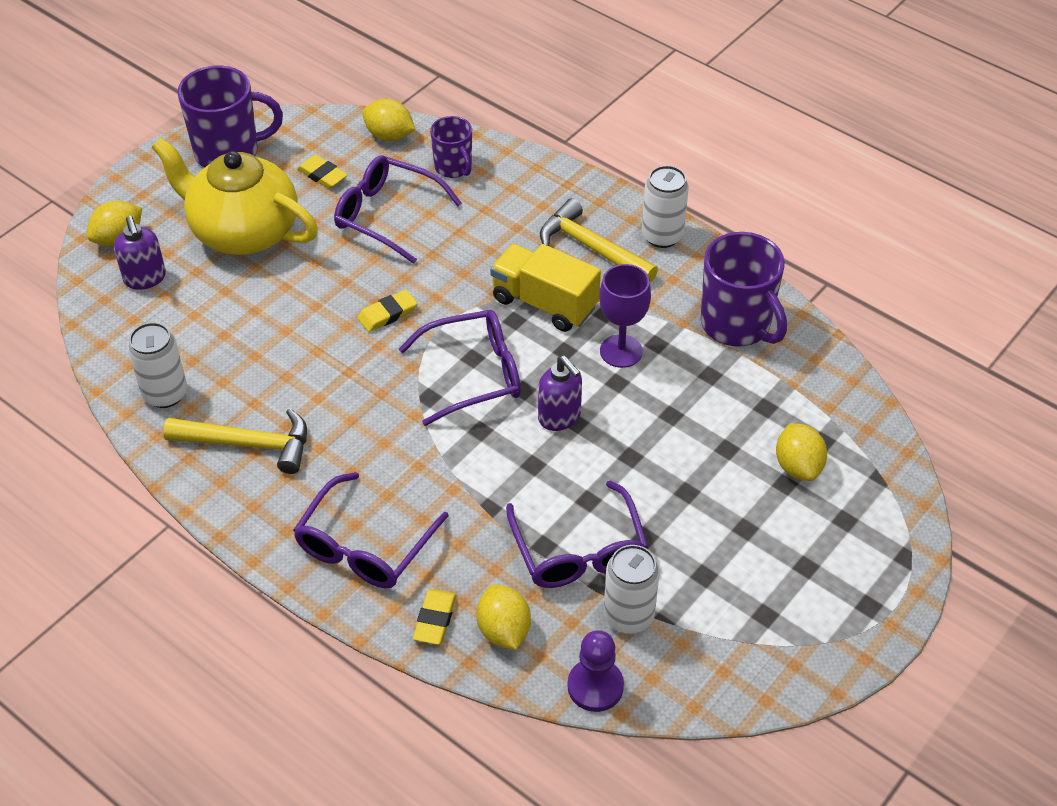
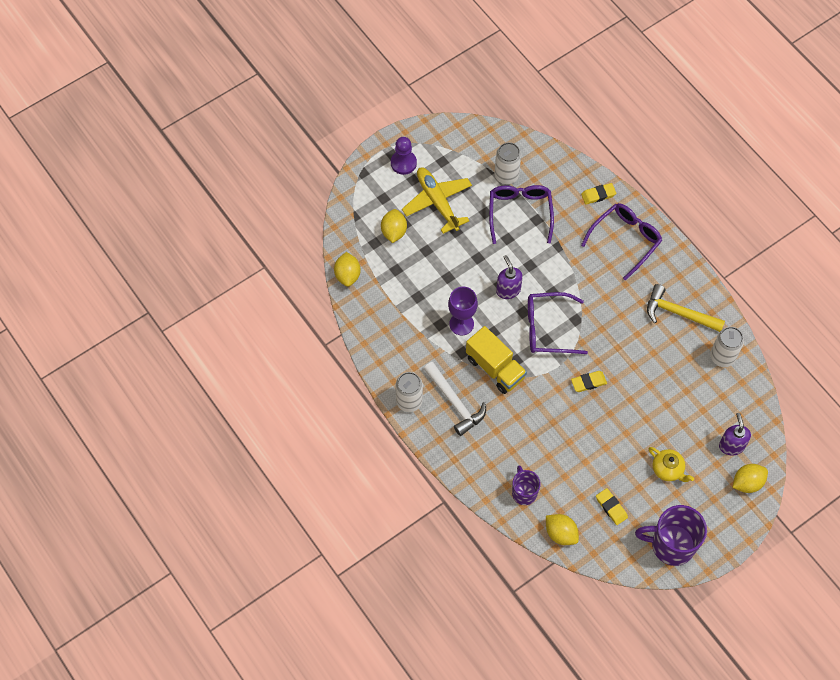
camera: 165 degrees left, 15 degrees up
yellow teapot [152,138,318,255] -> yellow teapot [648,447,694,482], size x0.46
purple glasses [334,155,462,264] -> none
yellow eraser [413,589,456,645] -> yellow eraser turned 45 degrees clockwise [581,183,616,205]
yellow lemon [476,584,531,650] -> yellow lemon moved to [334,252,361,287]
yellow hammer [540,198,658,283] -> white hammer [424,362,486,436]
purple pawn [567,630,624,712] -> purple pawn moved to [391,137,417,175]
purple mug [701,232,787,347] -> none
none -> yellow plane [402,167,472,234]

